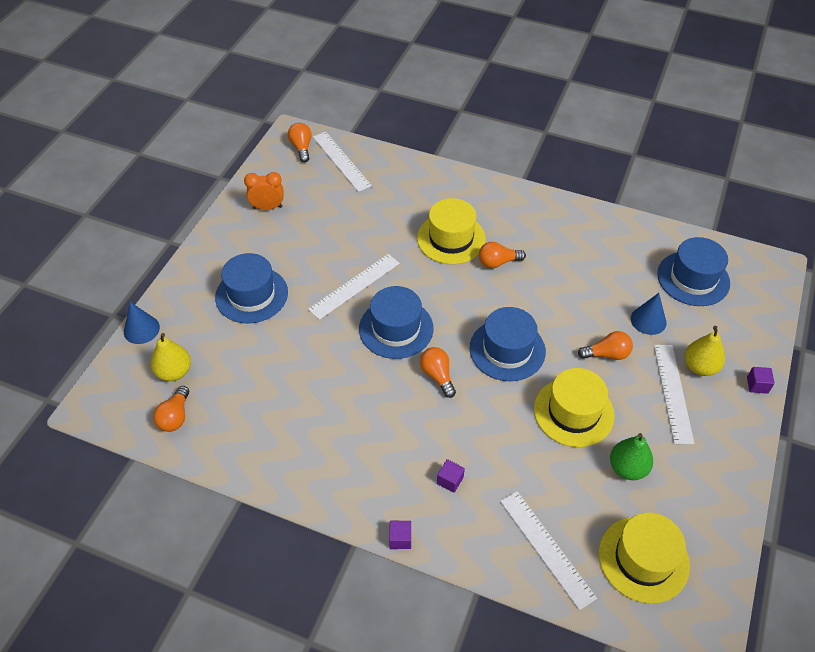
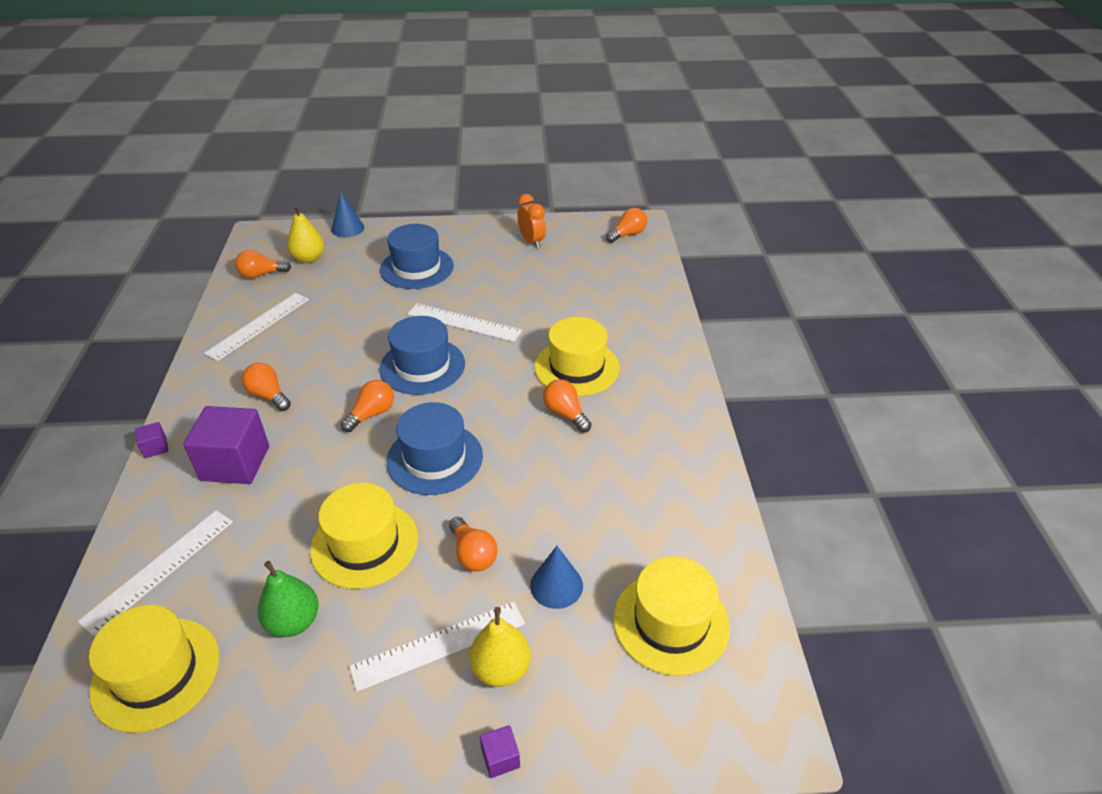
camera: 65 degrees right, 10 degrees down
white ruler [313,132,372,192] -> white ruler moved to [204,293,309,361]
purple cube [437,459,465,493] -> purple cube [183,406,269,484], size x2.31
blue hat [657,237,730,306] -> yellow hat [614,557,730,676]
none -> orange light bulb [242,363,291,411]

